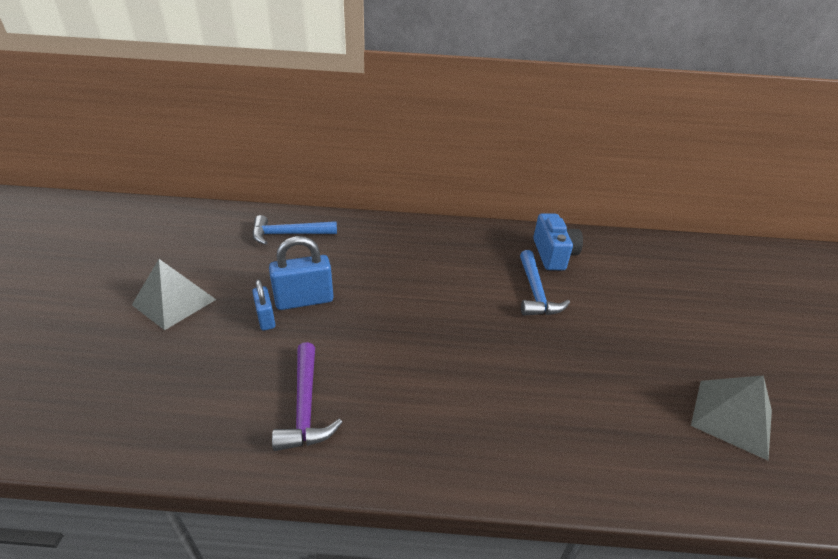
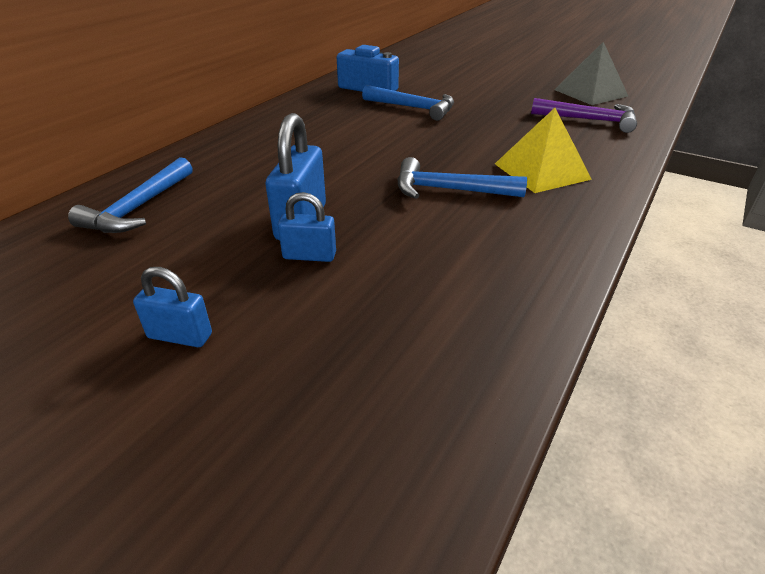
camera: 60 degrees left, 0 degrees up
grey pyramid [132,259,216,330] -> blue padlock [133,267,212,347]
purple hammer [272,342,342,451] -> purple hammer moved to [531,98,637,133]
none -> blue hammer [397,157,527,199]
none -> yellow pyramid [495,108,592,193]

